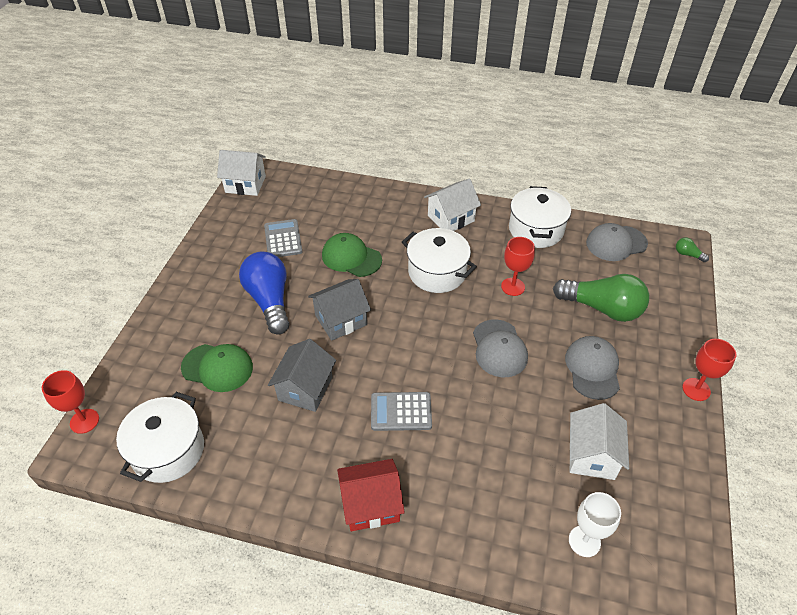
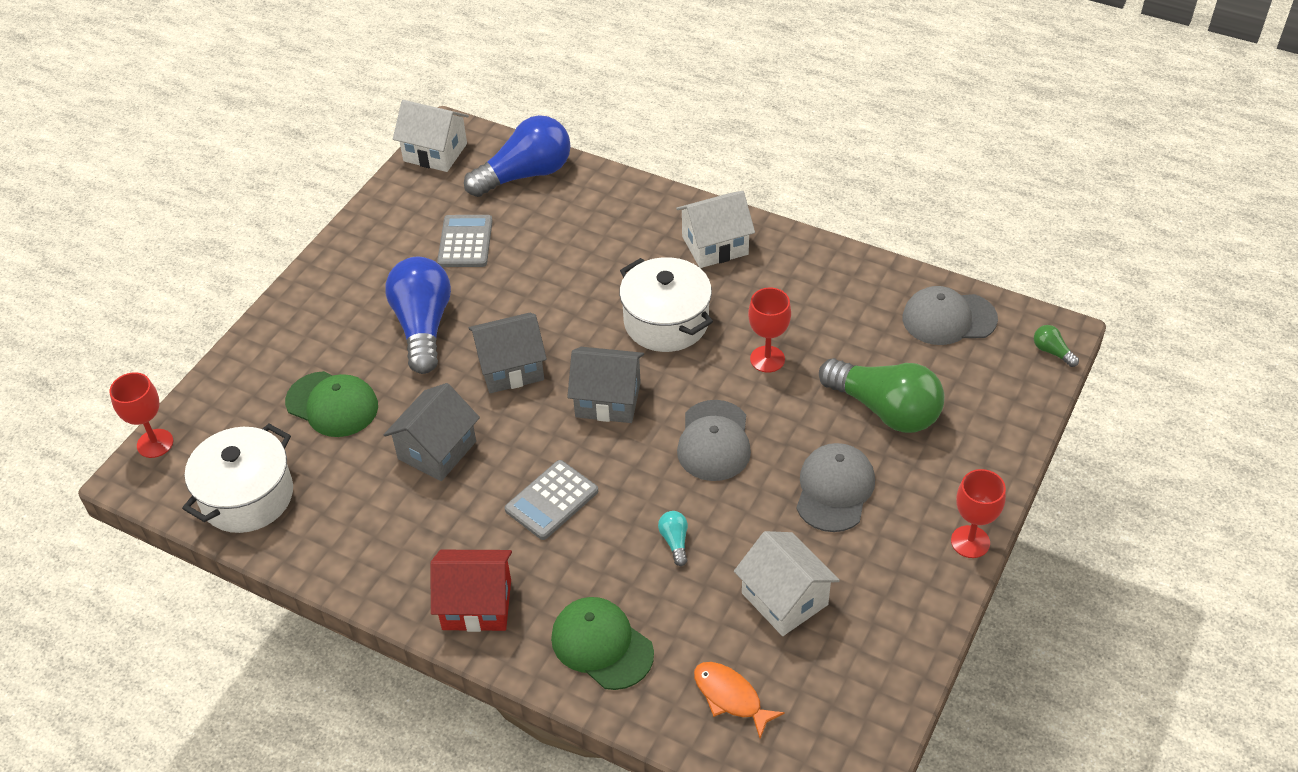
camera: 15 degrees right, 0 degrees up
green cap [322,233,382,277] -> green cap moved to [551,597,654,690]
grey calculator [371,392,432,431] -> grey calculator turned 60 degrees counterclockwise [504,460,598,540]
white pot [509,186,571,248] -> none
white goblet [569,492,621,557] -> orange fish [694,662,785,738]
white house [570,403,629,480] -> white house turned 60 degrees counterclockwise [734,531,840,636]
none -> blue light bulb [464,115,571,197]
none -> grey house [567,347,644,423]
none -> turquoise light bulb [658,511,688,566]

